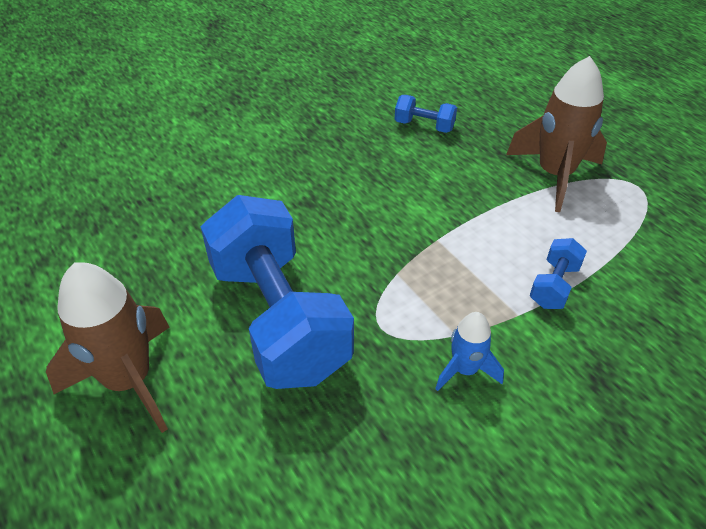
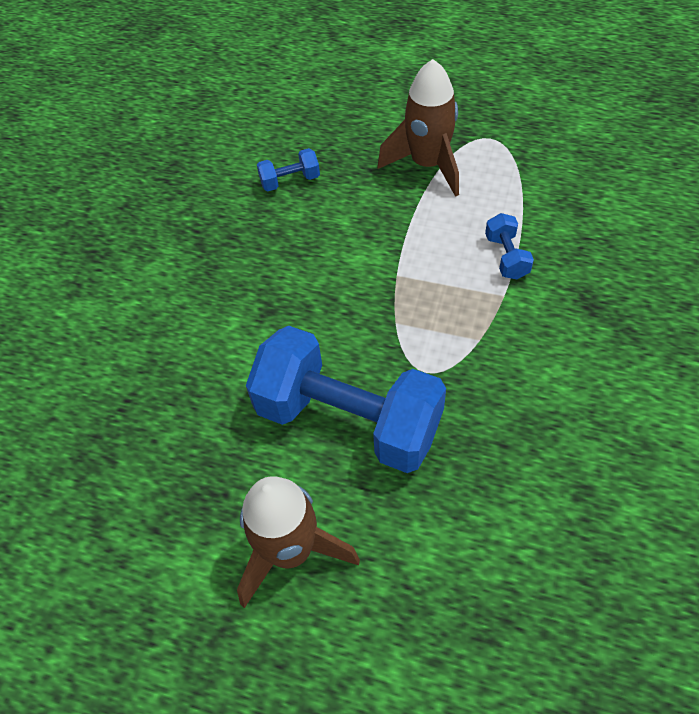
camera: 35 degrees left, 10 degrees up
blue rocket [435,312,504,391] -> none

